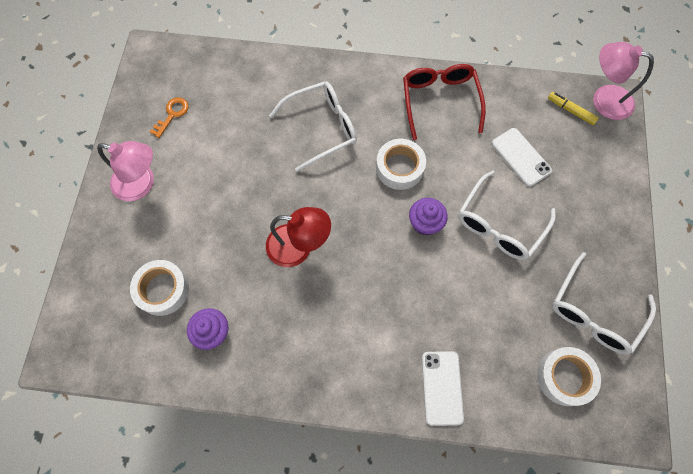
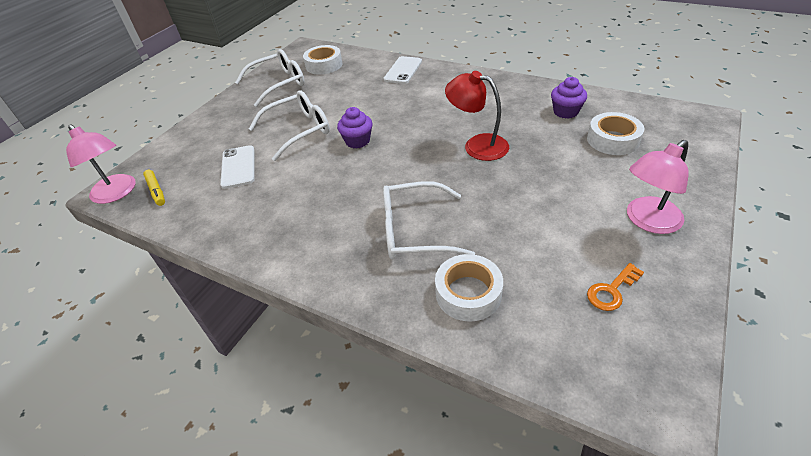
camera: 155 degrees left, 25 degrees down
pink lamp [97,141,154,201] -> pink lamp turned 75 degrees counterclockwise [627,140,689,234]
white tape [376,139,426,190] -> white tape moved to [435,254,503,322]
red glasses [403,64,486,140] -> none

